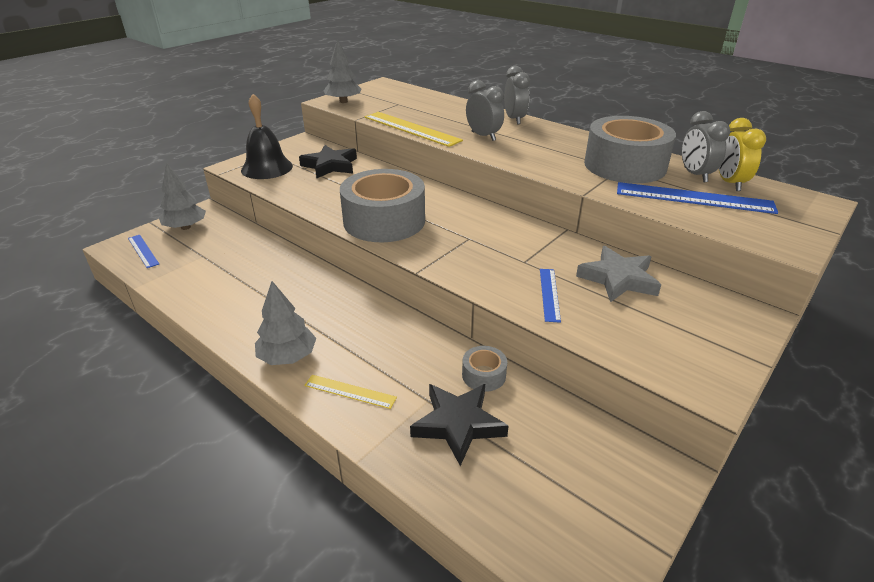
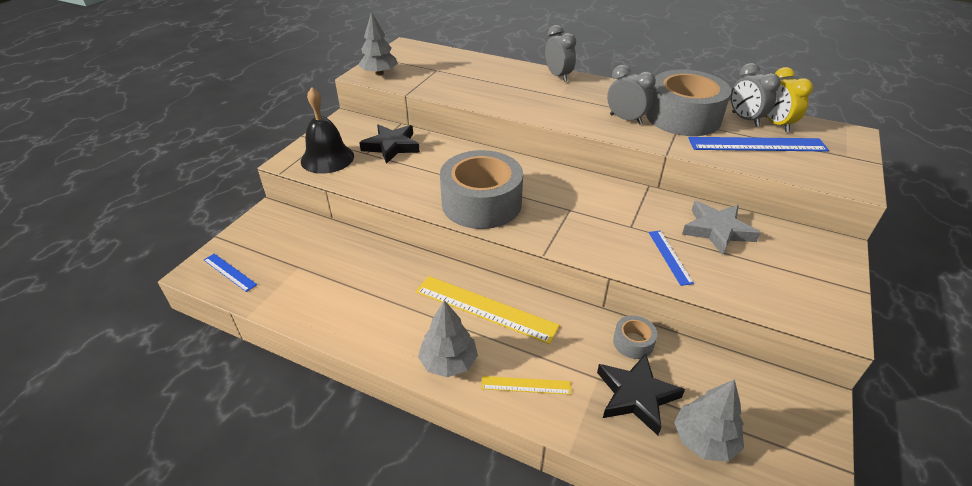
camera: 15 degrees left, 5 degrees up
grey tree [159,163,206,230] -> grey tree moved to [674,379,744,462]
yellow ruler [365,112,463,147] -> yellow ruler moved to [416,276,560,344]
grey clock [466,80,504,141] -> grey clock moved to [607,65,656,125]

